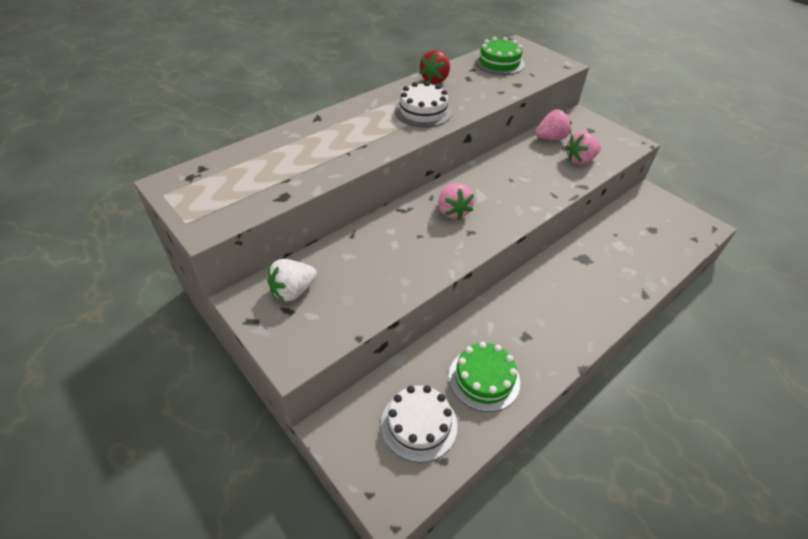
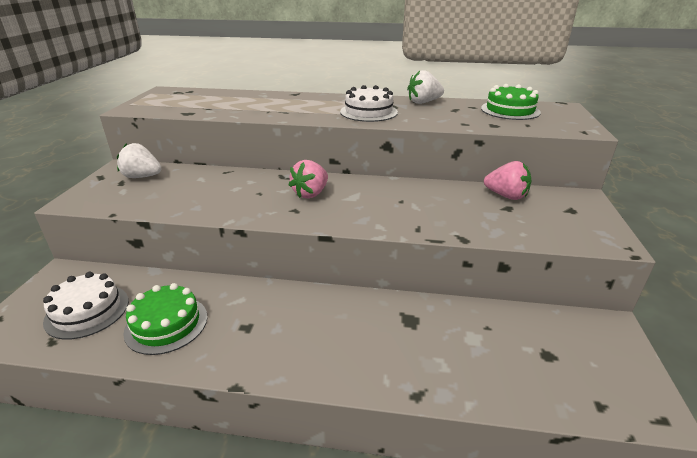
camera: 50 degrees right, 15 degrees down
red strawberry [419,50,450,84] -> white strawberry [407,70,444,104]
pink strawberry [565,132,601,165] -> none

